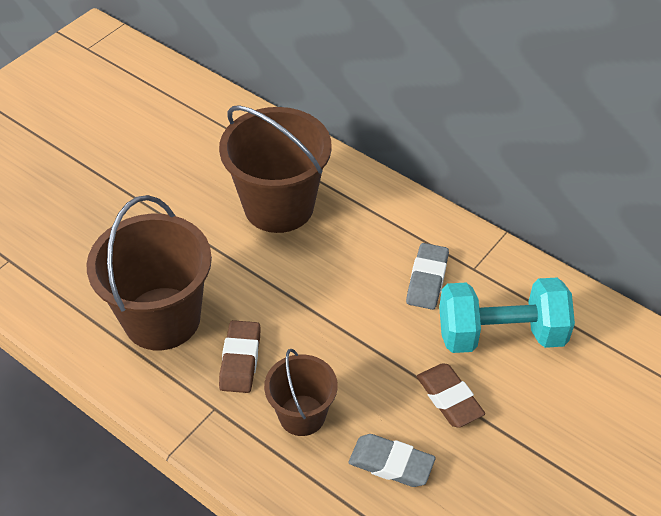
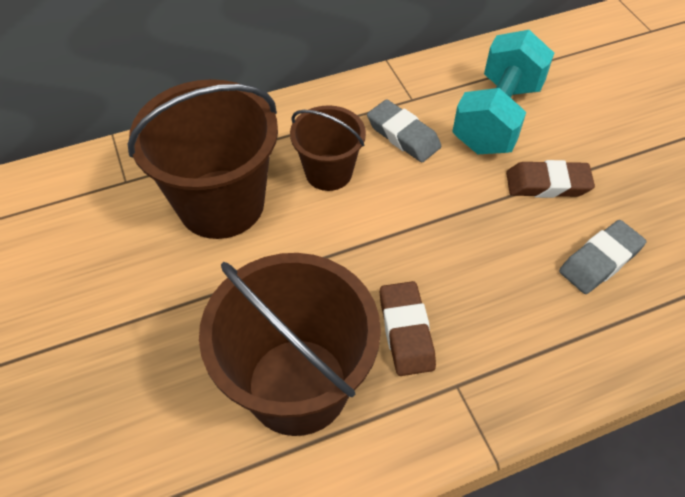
camera: 60 degrees left, 5 degrees up
brown eraser [219,320,261,393] -> brown eraser turned 45 degrees clockwise [380,281,436,376]
brown bucket [264,349,338,436] -> brown bucket moved to [290,105,366,191]

